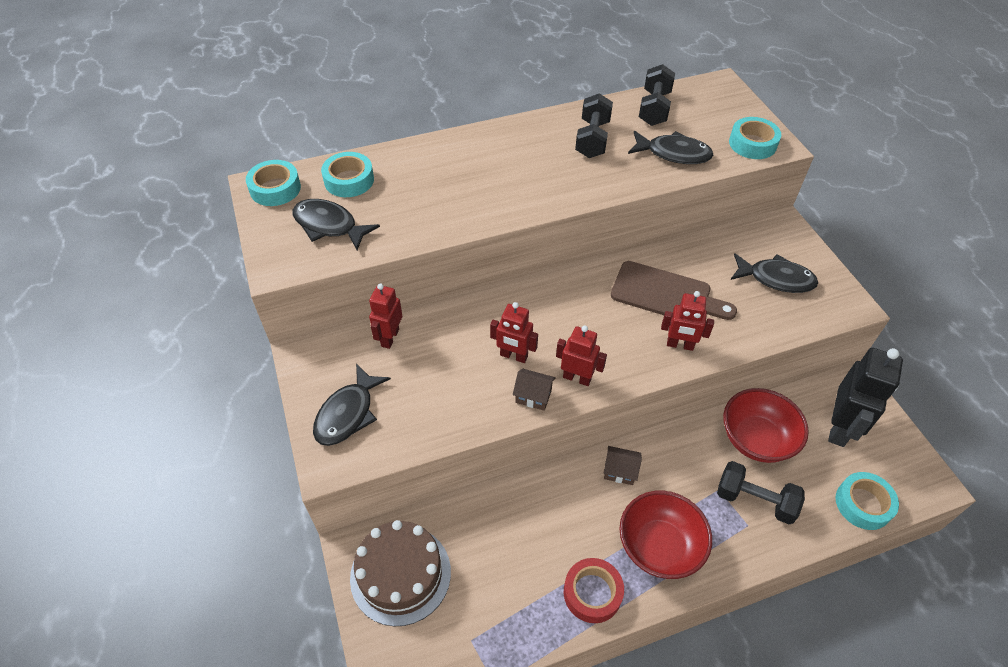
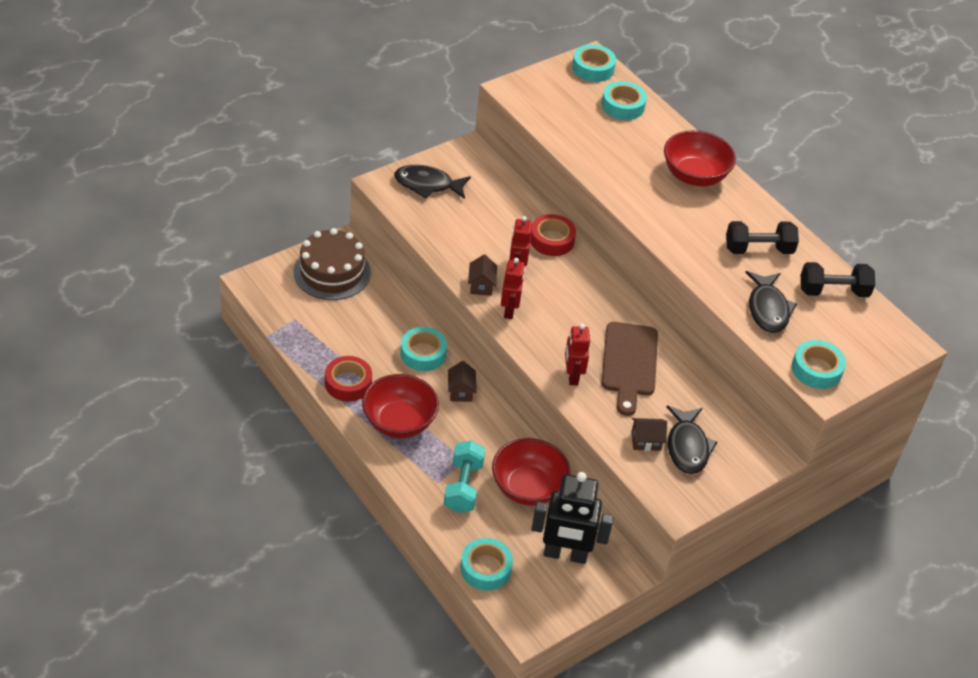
camera: 70 degrees right, 5 degrees down
black fish [293,199,380,250] -> none
red robot [369,283,402,349] -> none
black dumbbell [717,461,805,524] -> turquoise dumbbell [444,441,485,513]
none -> turquoise tape [400,327,447,371]
none -> red tape [530,214,576,256]
none -> brown house [632,418,667,451]
none -> red bowl [664,130,736,186]

